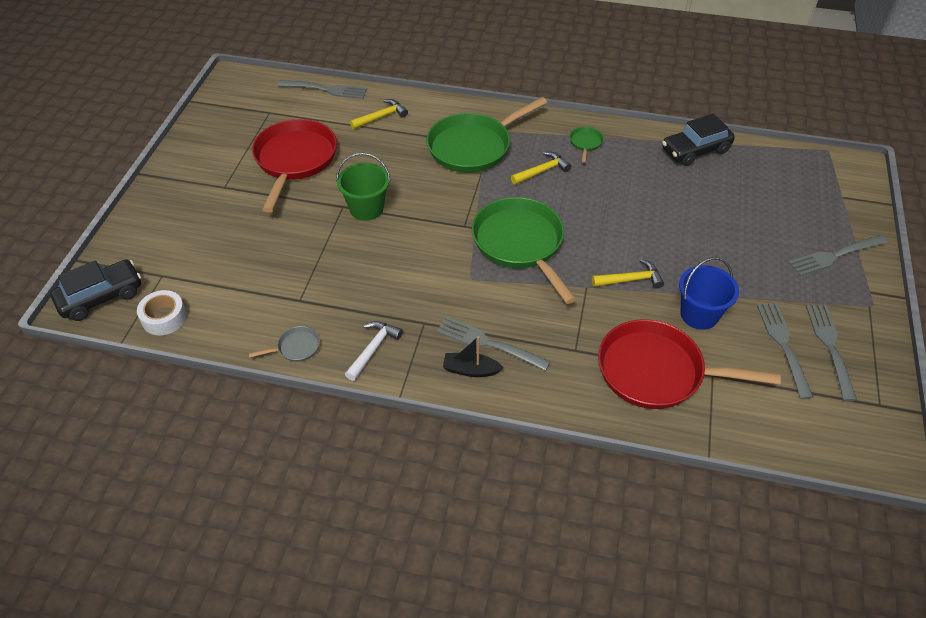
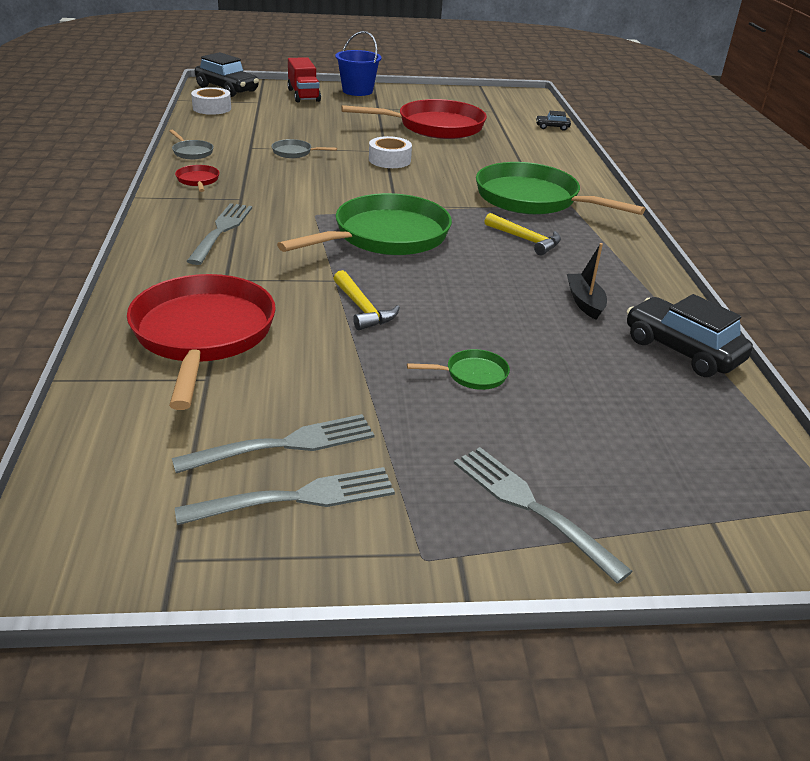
camera: 70 degrees right, 15 degrees down
grey fork [278,80,367,99] -> black car [536,111,571,131]
green bucket [336,152,391,221] -> white tape [369,136,412,168]
white hammer [345,321,403,381] -> red pan [175,165,219,192]
yellow hammer [350,99,408,129] -> none
black boat [443,336,504,377] -> black boat moved to [567,243,607,320]
green pan [570,127,604,163] -> green pan moved to [407,349,510,390]
blue bucket [679,257,739,330] -> blue bucket moved to [335,31,382,96]
none -> grey pan [271,139,337,158]
none -> red truck [287,57,321,102]

